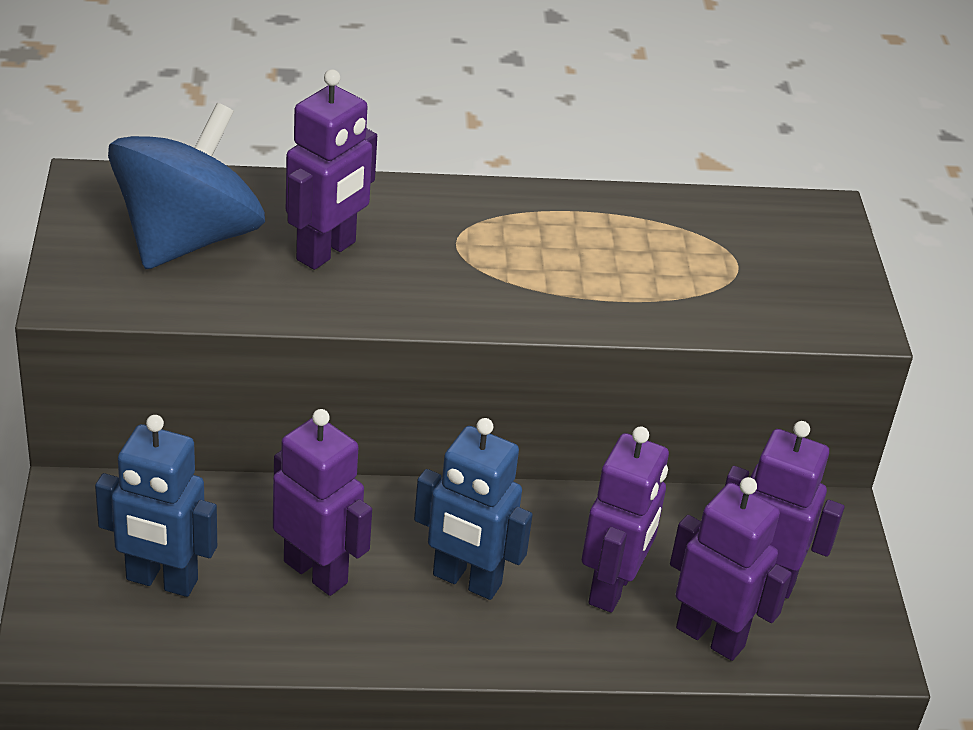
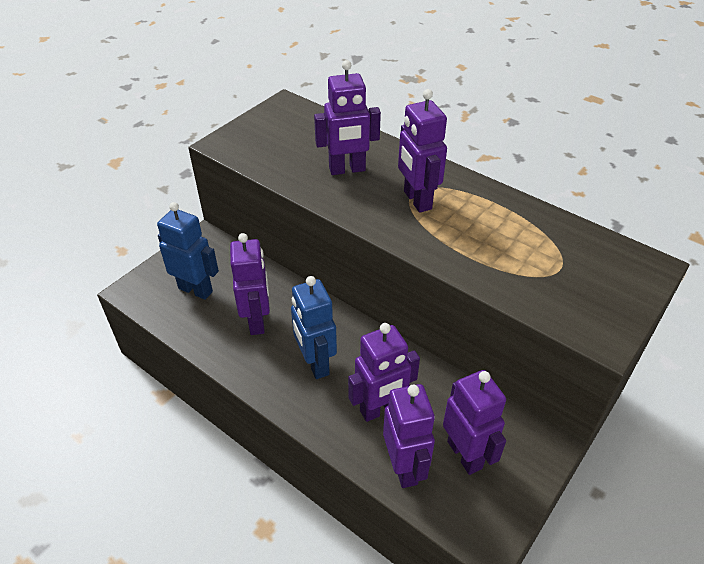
camera: 45 degrees right, 5 degrees up
blue robot [95,415,217,597] -> blue robot turned 150 degrees clockwise [157,202,219,300]
blue spinning top [108,103,265,269] -> none
none -> purple robot [398,89,447,213]

